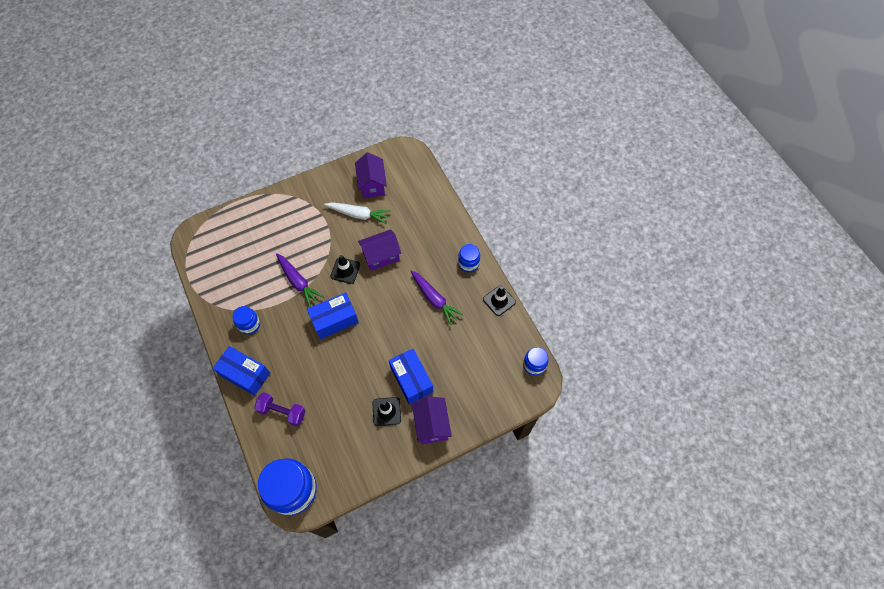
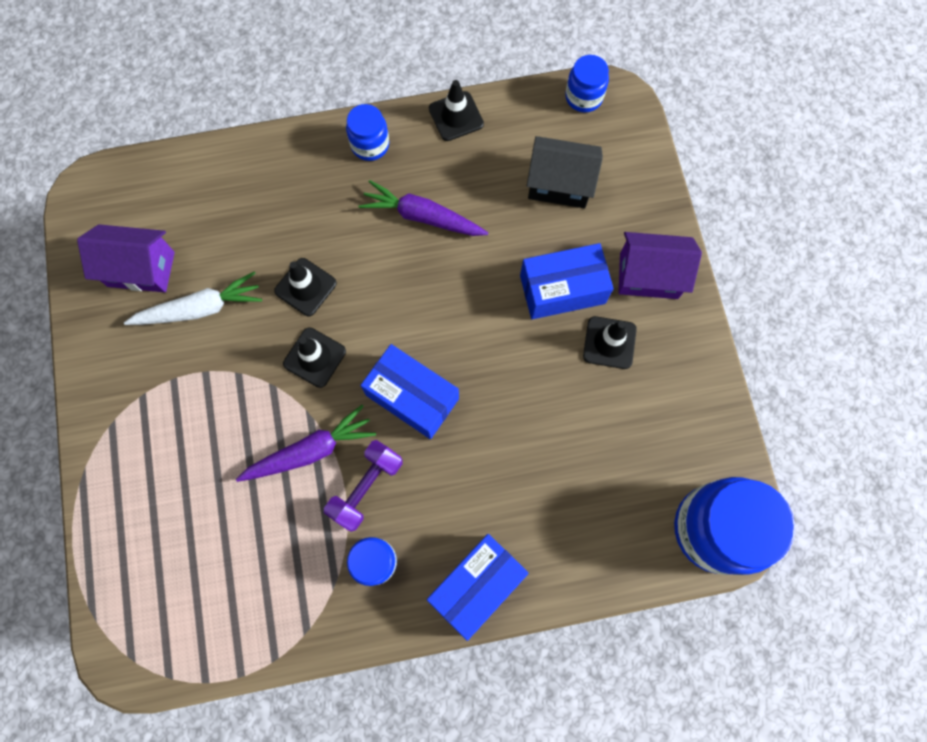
camera: 75 degrees left, 10 degrees up
purple dumbbell [254,392,306,426] -> purple dumbbell moved to [324,440,403,532]
blue box [307,292,359,339] -> blue box turned 45 degrees counterclockwise [360,344,459,439]
white carrot [324,202,391,224] -> white carrot turned 45 degrees clockwise [124,272,262,325]
purple house [358,229,401,271] -> black traffic cone [274,258,337,316]
purple carrot [410,270,464,325] -> purple carrot turned 135 degrees counterclockwise [359,180,488,236]
none -> black house [527,136,603,208]

